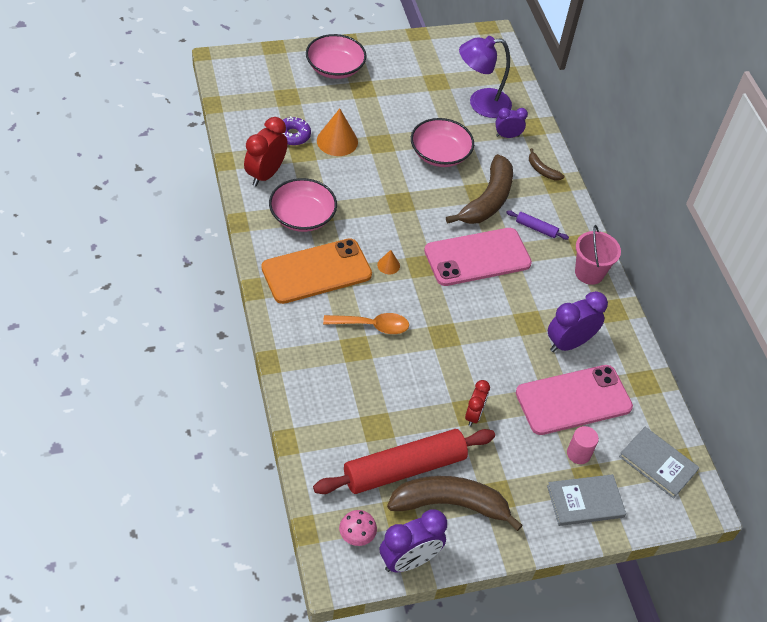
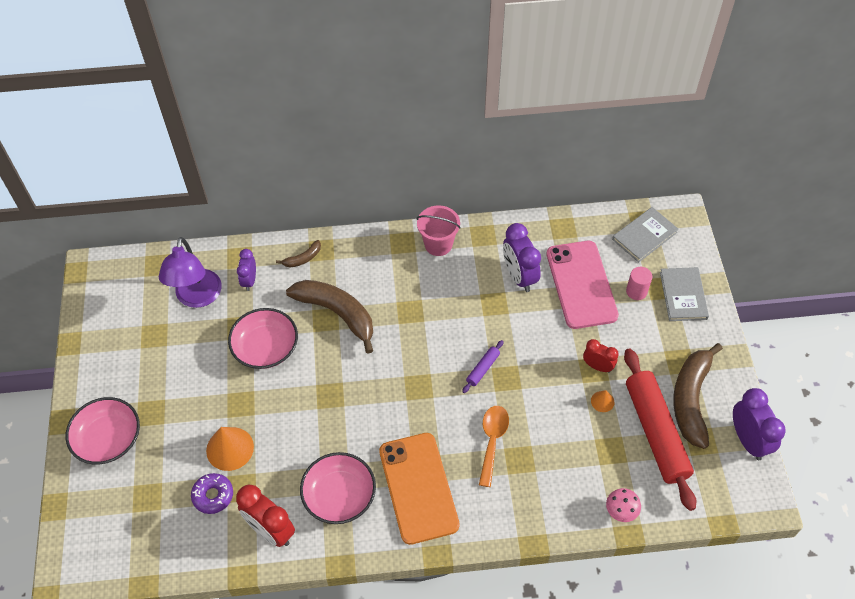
camera: 75 degrees left, 5 degrees up
pink mushroom [339,510,377,546] -> pink mushroom moved to [606,488,641,522]
orange cone [377,250,400,274] -> orange cone moved to [591,390,615,412]
pink phone [424,228,532,286] -> none
purple rolling pin [506,210,569,240] -> purple rolling pin moved to [462,340,504,393]

